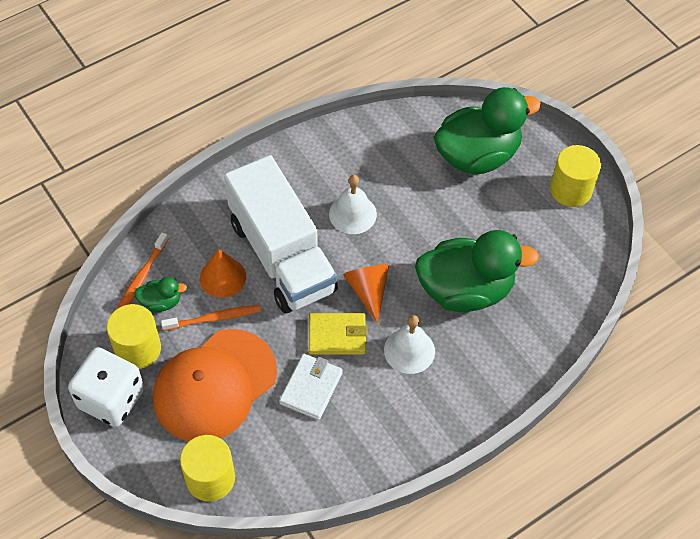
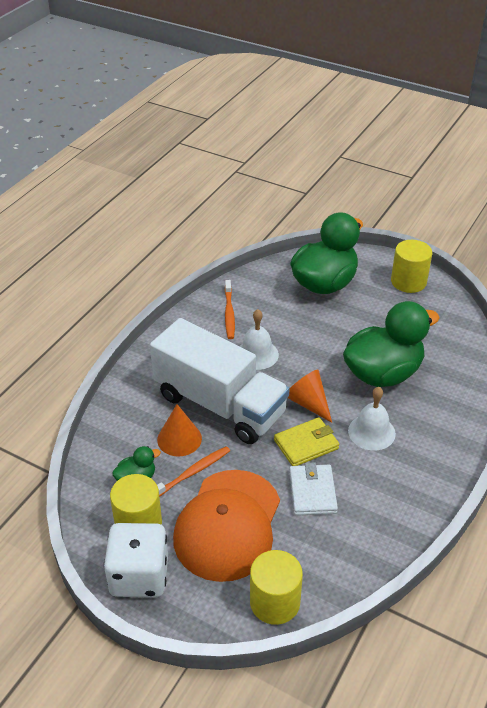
camera: 25 degrees left, 15 degrees down
orange toothbrush [116,232,169,310] -> orange toothbrush moved to [225,280,235,339]

